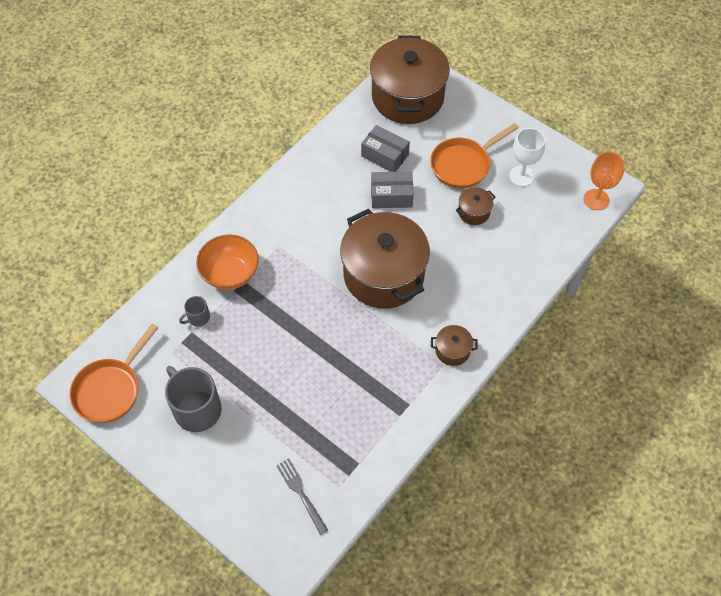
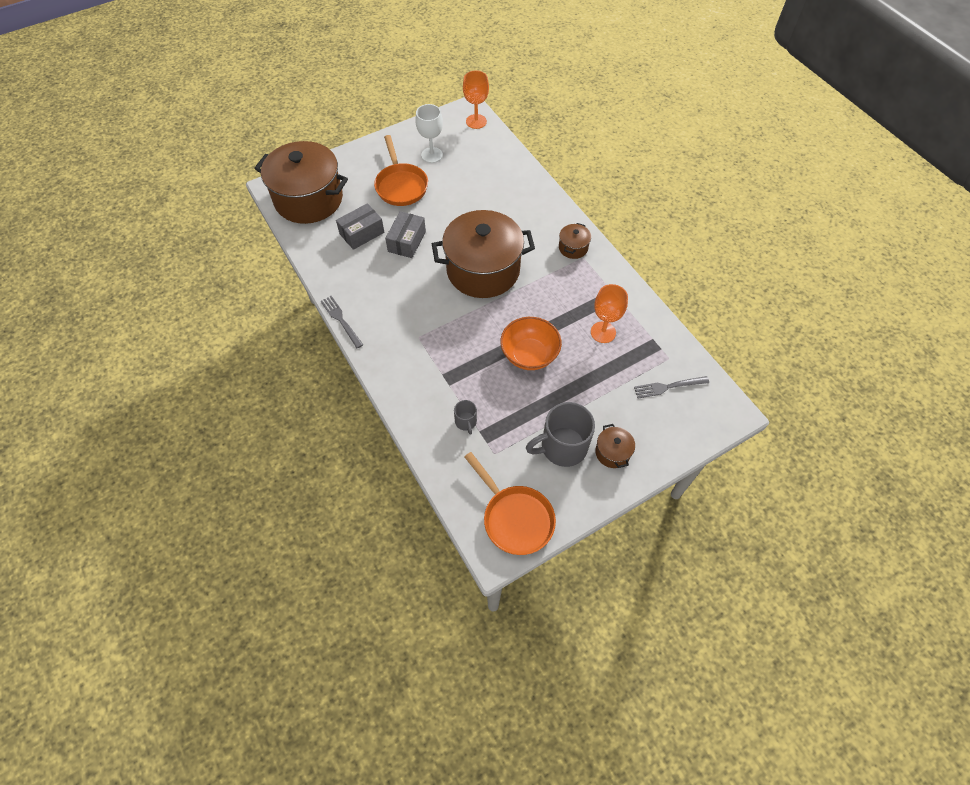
camera: 70 degrees left, 0 degrees up
orange bowl [196,234,259,290] -> orange bowl moved to [500,317,562,370]
brown pot [456,187,495,225] -> brown pot moved to [595,424,635,468]
none -> grey fork [321,296,363,348]
none -> orange goblet [591,284,628,343]

